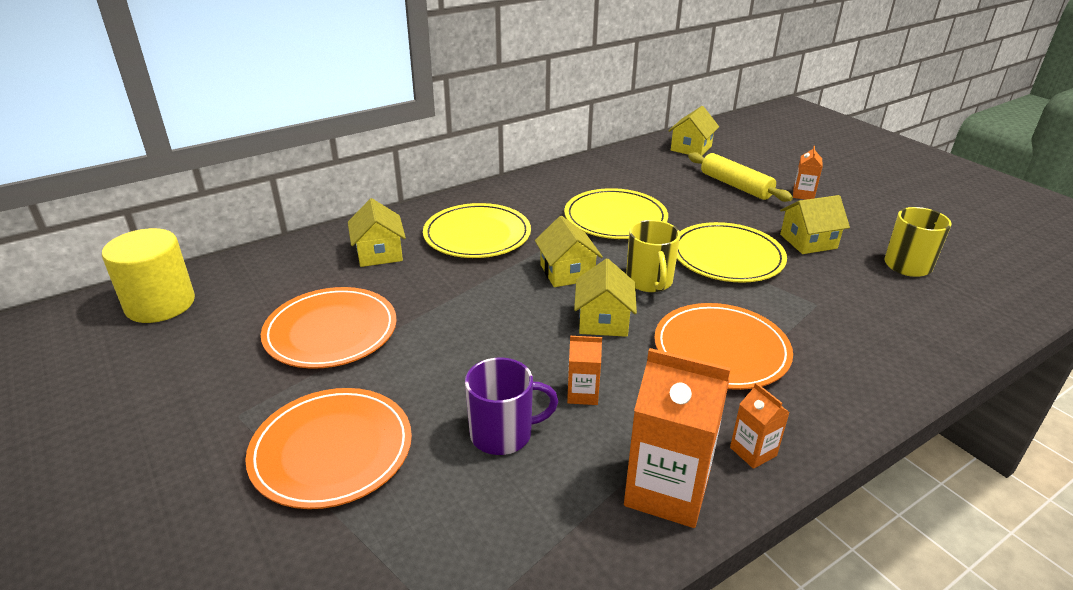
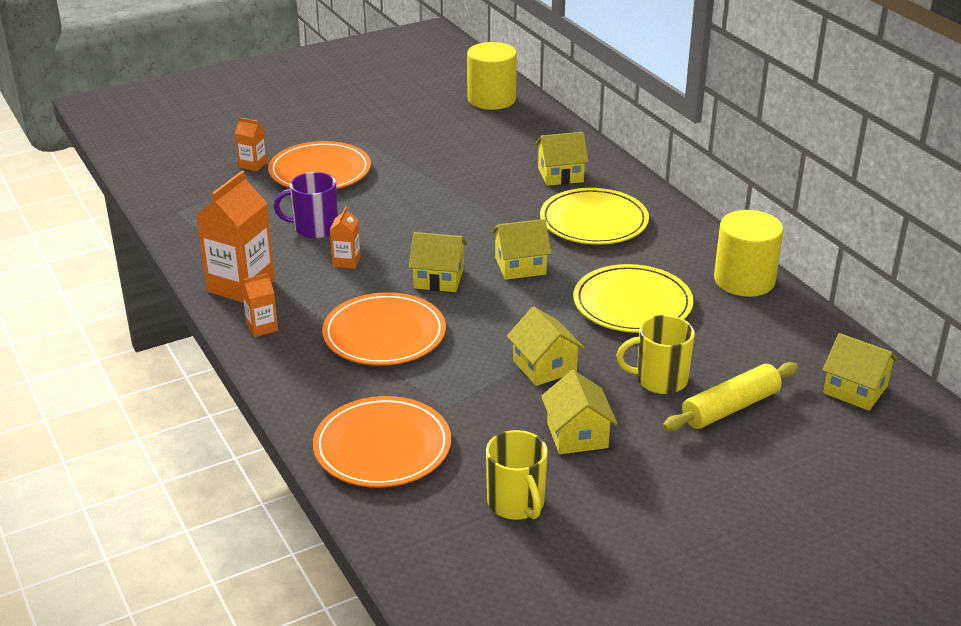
camera: 95 degrees right, 0 degrees up
orange plate [261,287,397,369] -> orange plate moved to [313,396,451,488]
purple mug [465,358,558,455] -> purple mug turned 90 degrees clockwise [274,172,338,238]
yellow mug [626,220,680,292] -> yellow mug moved to [616,315,695,394]
yellow plate [677,222,787,283] -> yellow house [507,306,585,386]
orange carton [793,146,823,200] -> orange carton moved to [235,117,267,171]
none -> yellow cylinder [714,210,784,297]

